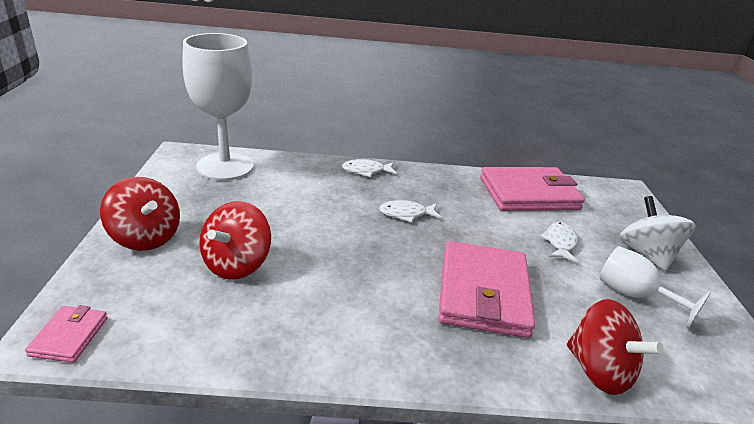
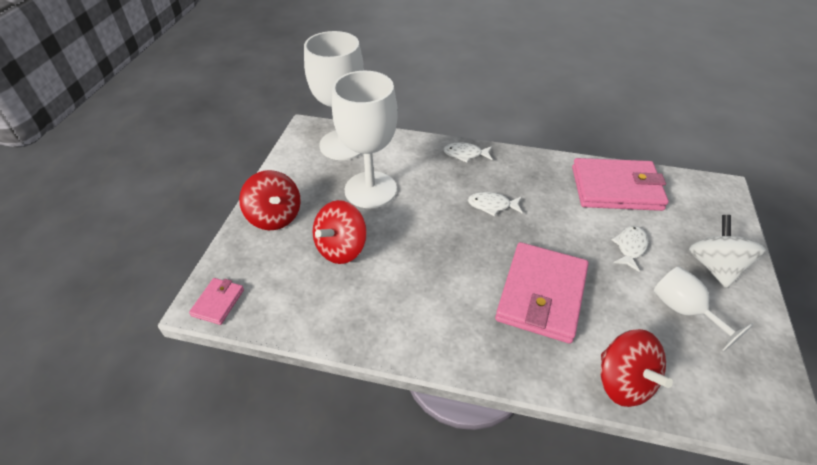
camera: 15 degrees right, 15 degrees up
none -> white goblet [332,71,398,208]

